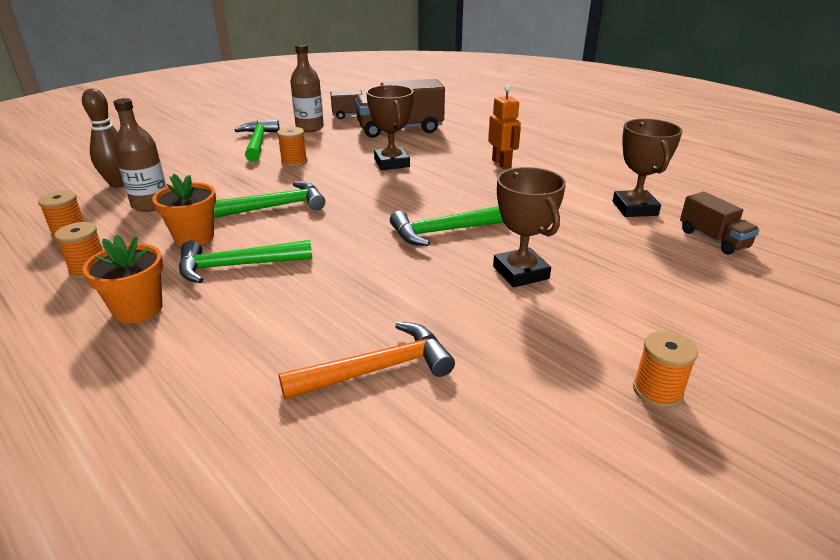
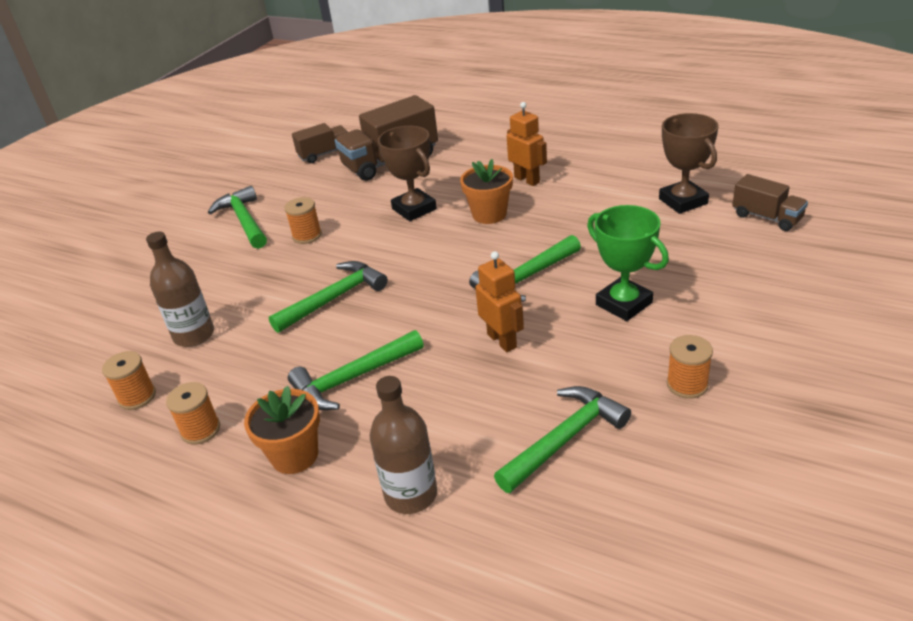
camera: 15 degrees left, 5 degrees up
brown bowling pin [82,89,124,188] -> none
orange flower pot [152,174,216,246] -> orange flower pot moved to [460,159,513,224]
orange hammer [279,322,455,400] -> green hammer [494,386,631,493]
brown bottle [290,44,324,132] -> brown bottle moved to [370,376,437,514]
brown trophy [493,167,566,287] -> green trophy [587,205,669,321]
orange spool [633,331,698,408] -> orange spool moved to [667,335,713,399]
none -> orange robot [475,251,524,352]

